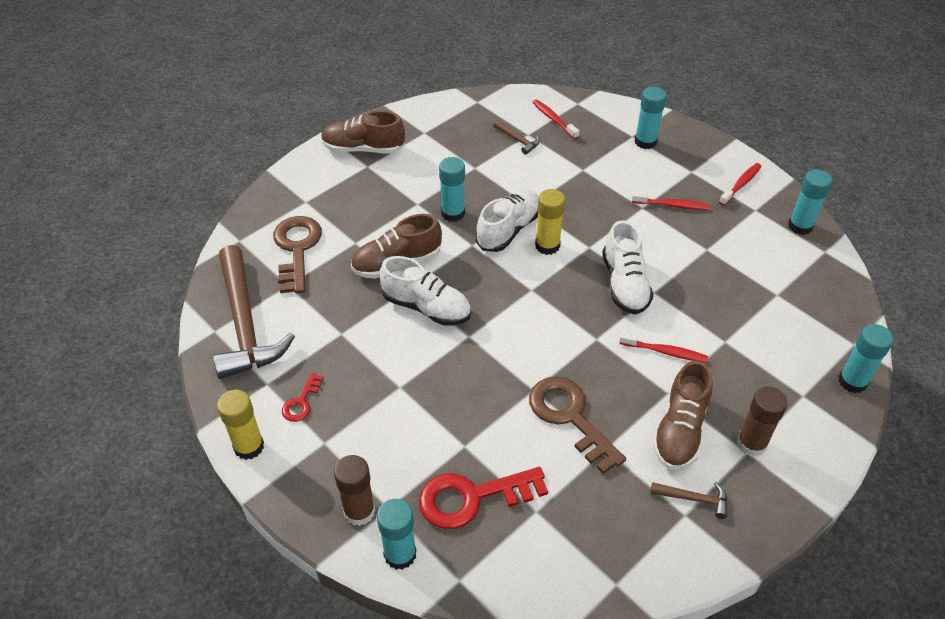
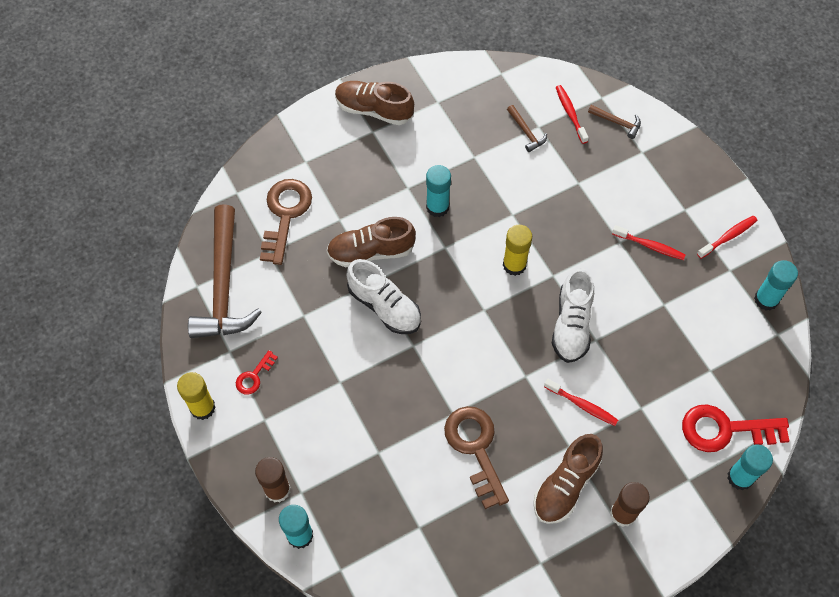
camera: 15 degrees right, 15 degrees up
red key [419,467,548,529] -> red key moved to [682,405,790,452]
white shoe [476,189,539,252] -> none
turquoise glue stick [635,87,667,149] -> none
brown hammer [650,482,727,519] -> brown hammer moved to [588,105,641,139]

